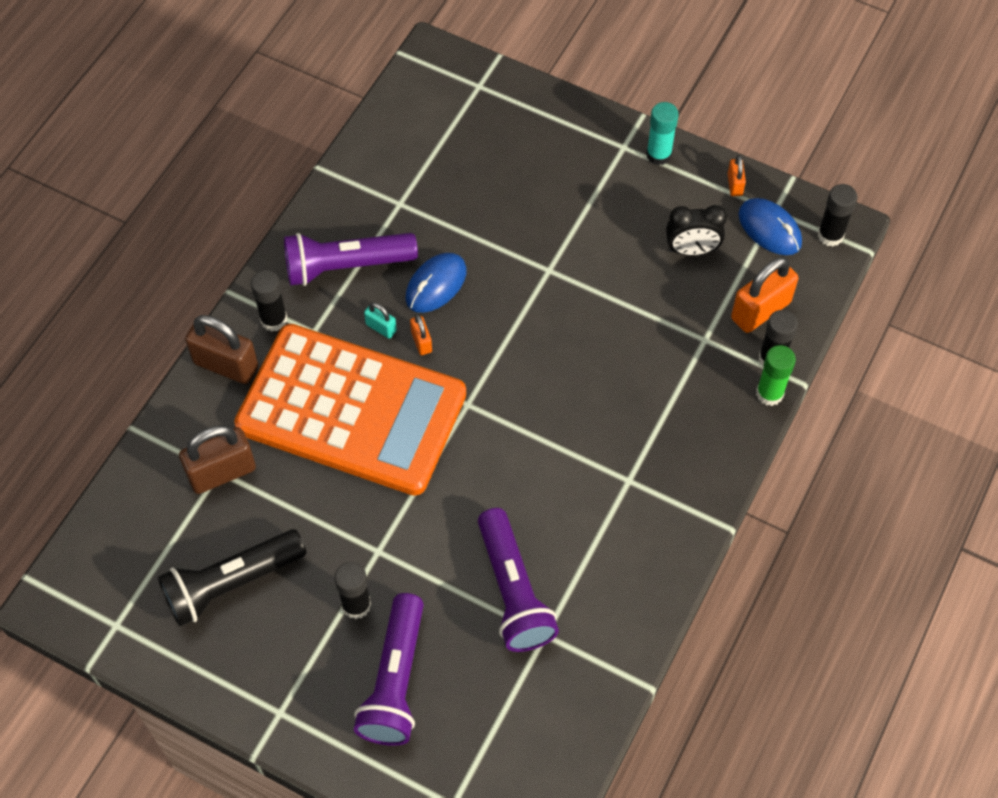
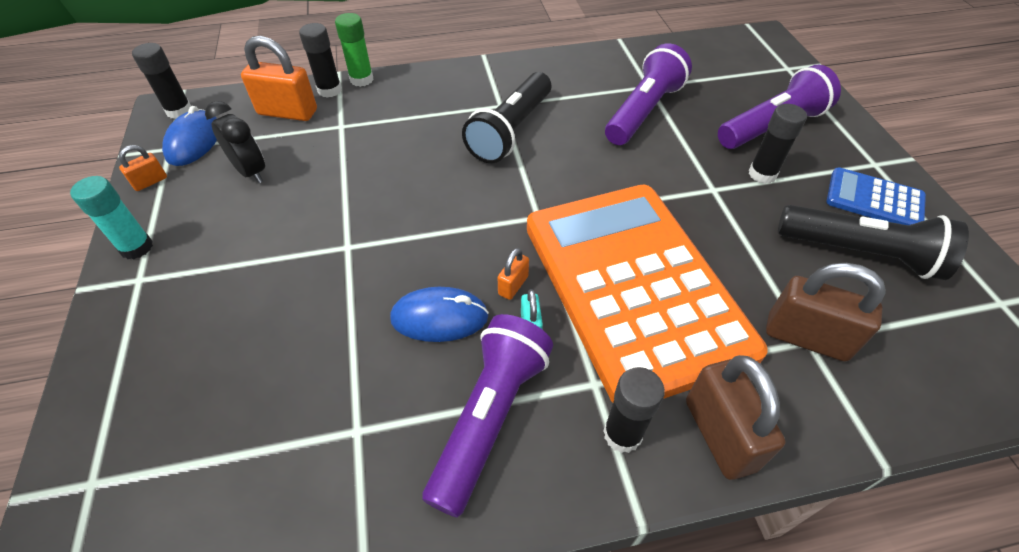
camera: 130 degrees left, 10 degrees down
purple flashlight [284,233,418,286] -> purple flashlight turned 105 degrees counterclockwise [422,314,553,517]
none -> black flashlight [462,72,551,163]
none -> blue calculator [826,167,926,225]

